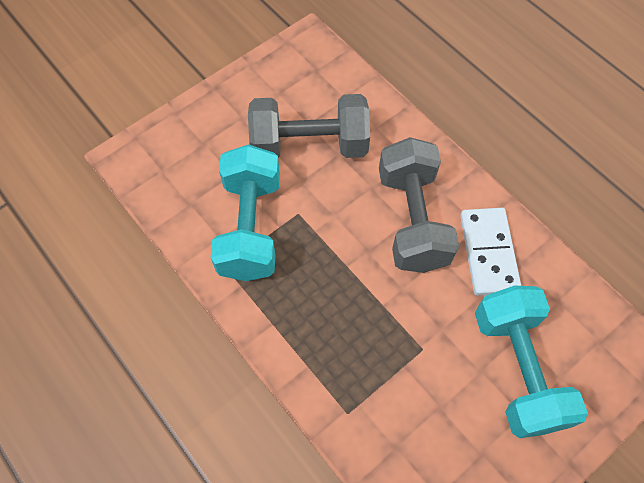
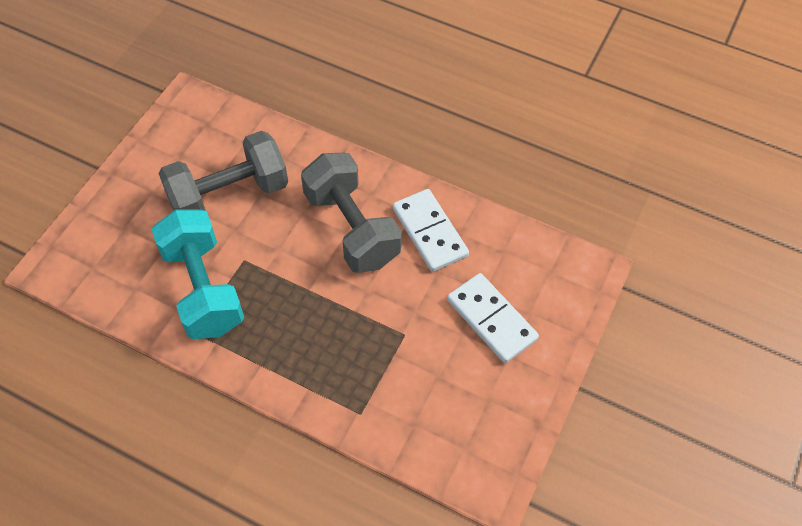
camera: 25 degrees left, 5 degrees down
turquoise dumbbell [475,285,588,438] -> white domino [447,273,539,363]

